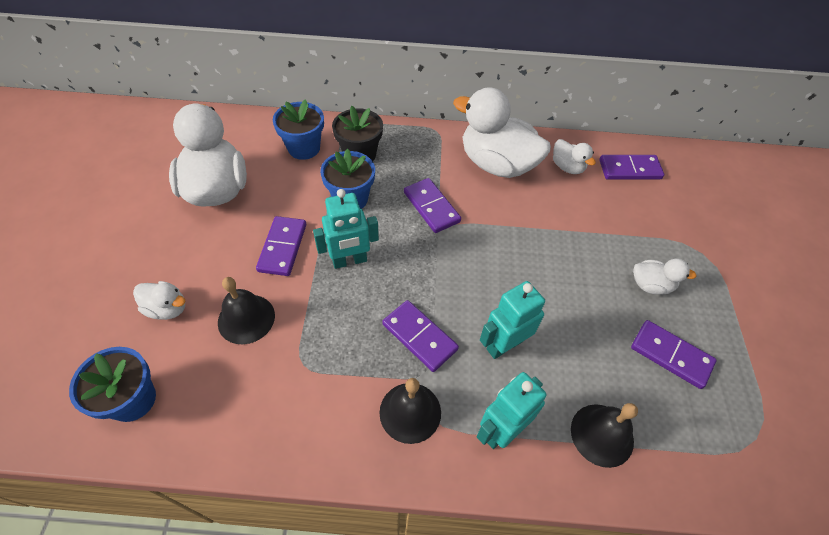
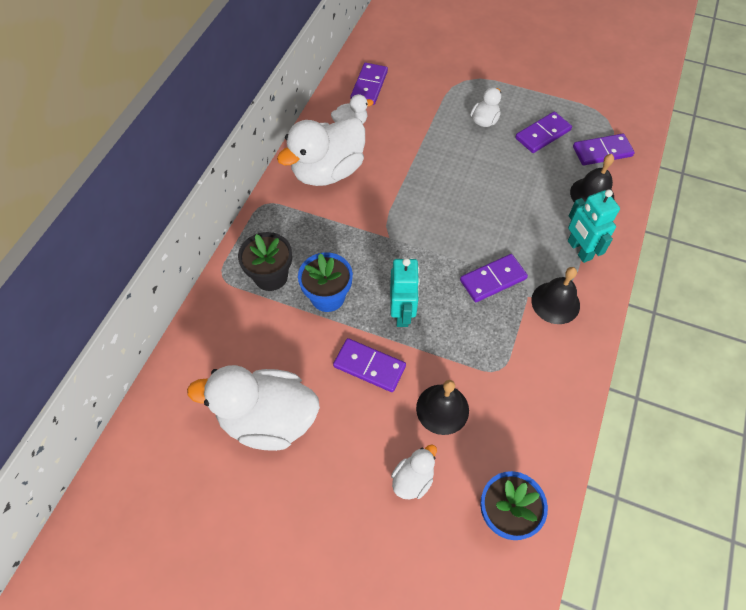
camera: 70 degrees left, 5 degrees up
blue flower pot [273,99,324,160] -> none
purple domino [404,178,461,233] -> purple domino moved to [573,134,635,166]
turquoise robot [480,281,545,359] -> none

